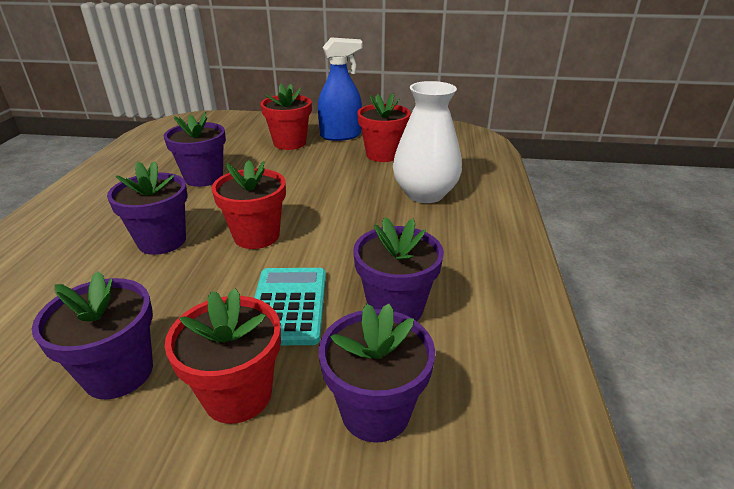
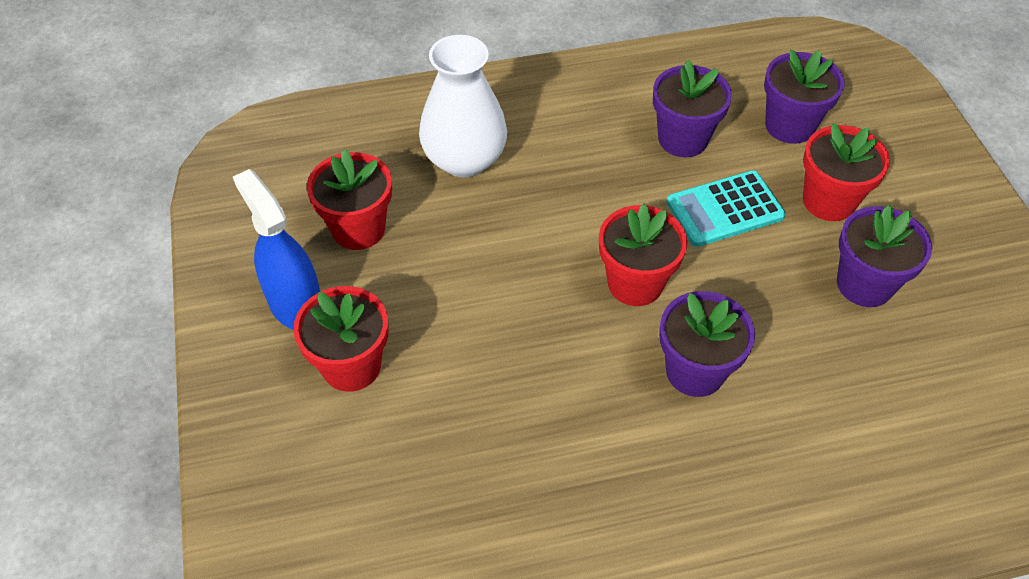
camera: 110 degrees left, 20 degrees up
purple flower pot [164,112,226,187] -> none

